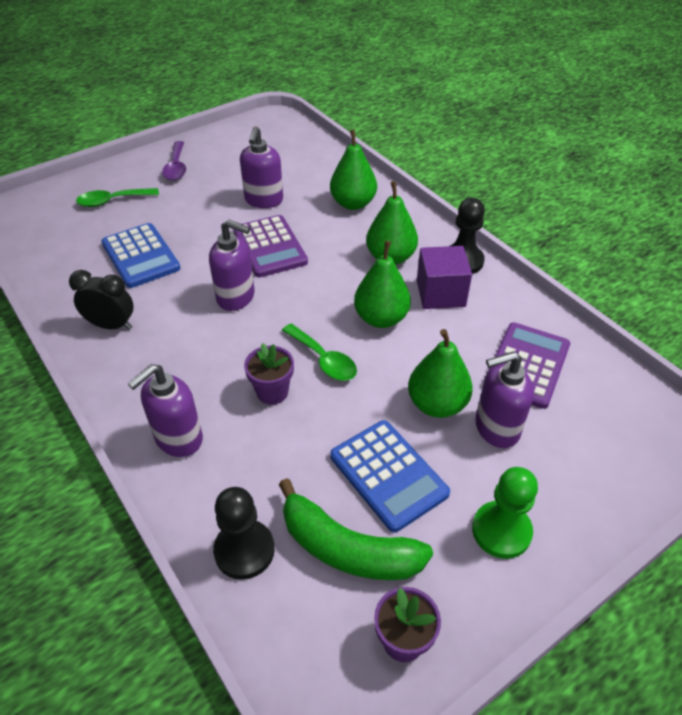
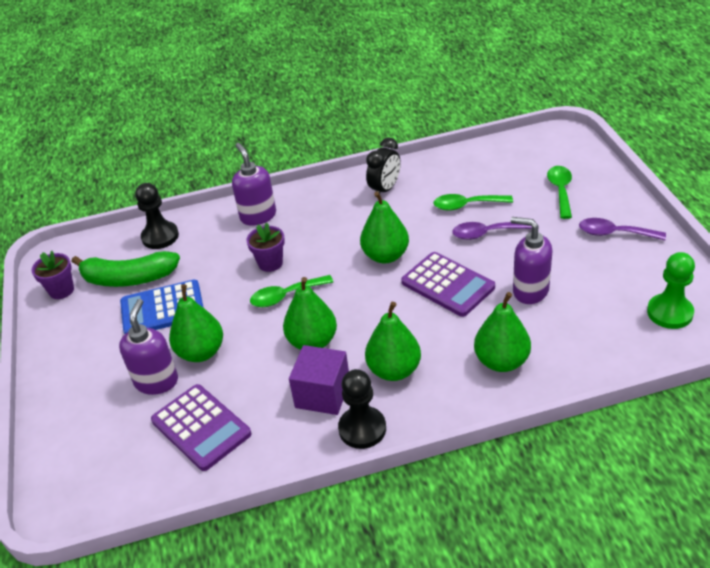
camera: 115 degrees right, 5 degrees down
blue calculator [101,223,180,288] -> green spoon [433,194,513,211]
purple soap dispenser [209,219,255,311] -> green pear [360,191,409,263]
purple calculator [233,215,308,277] -> purple calculator turned 135 degrees counterclockwise [401,252,495,317]
green banana [279,478,433,580] -> green banana turned 135 degrees counterclockwise [71,251,180,287]
green pawn [472,467,538,559] -> green pawn moved to [647,252,695,329]
none -> purple spoon [452,222,532,240]

